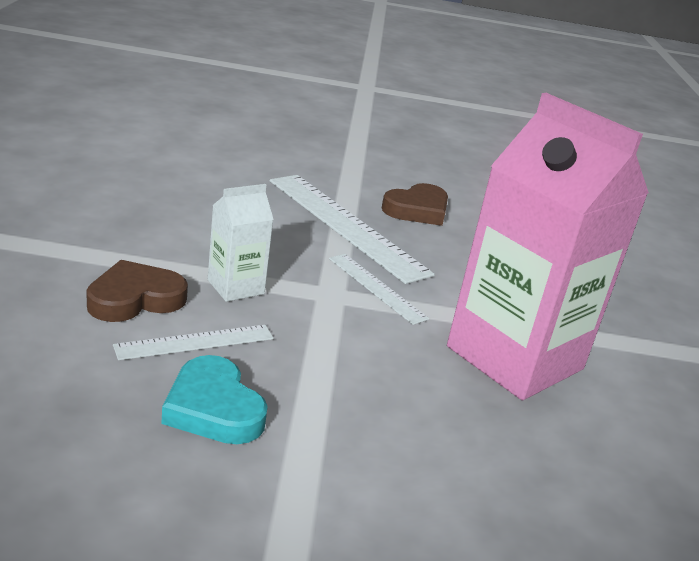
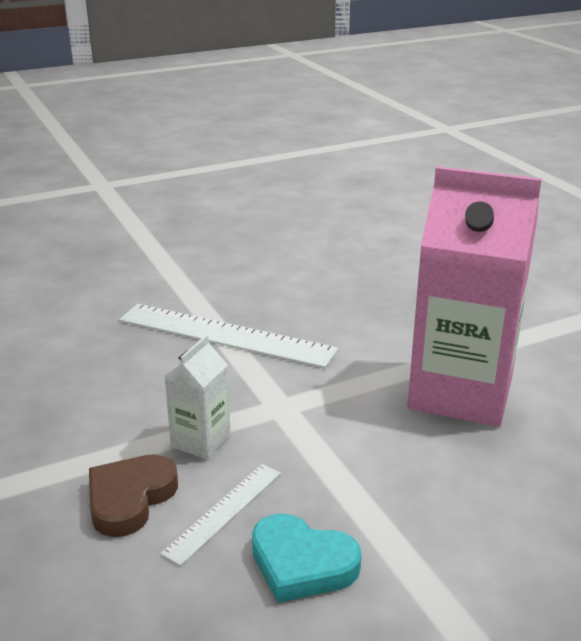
camera: 25 degrees left, 0 degrees up
white ruler [329,254,429,325] -> none
brown heart [382,183,448,226] -> none

